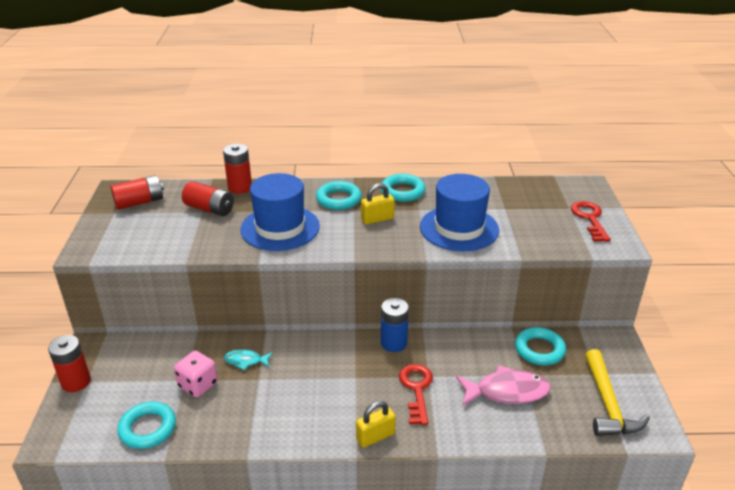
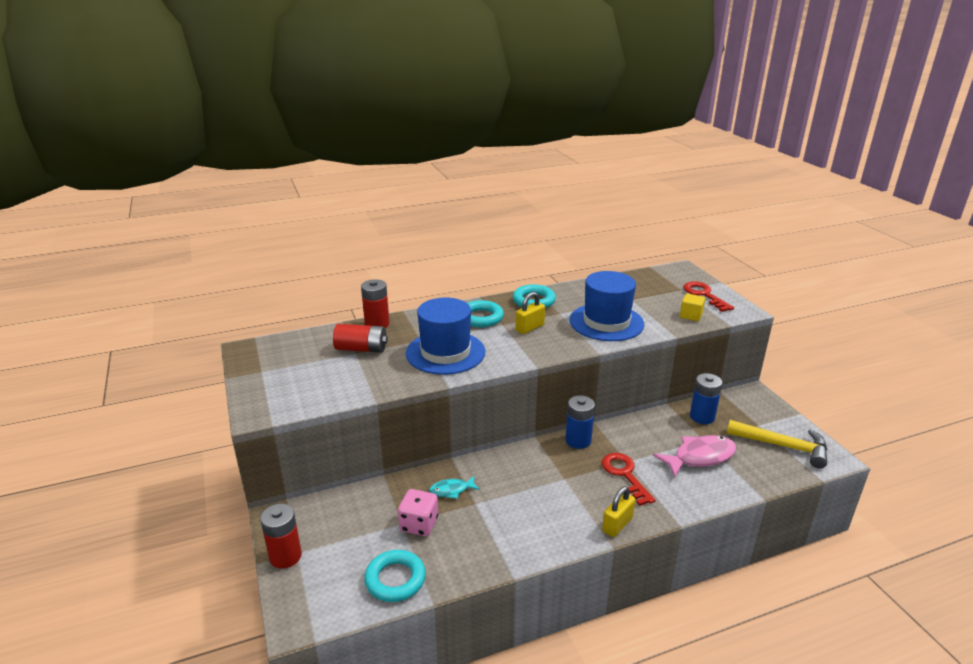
camera: 20 degrees left, 5 degrees down
red battery [111,175,164,210] -> none
turquoise ring [515,327,566,365] -> blue battery [690,373,722,424]
yellow hammer [585,349,650,436] -> yellow hammer turned 45 degrees counterclockwise [727,420,827,469]
none -> yellow cube [680,293,705,321]

